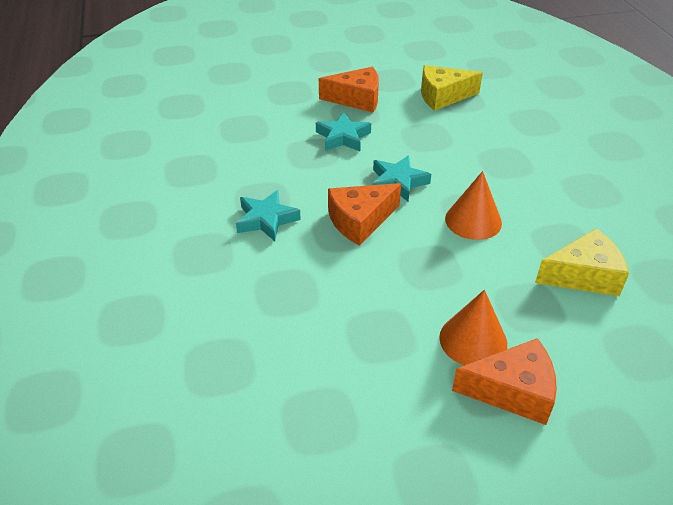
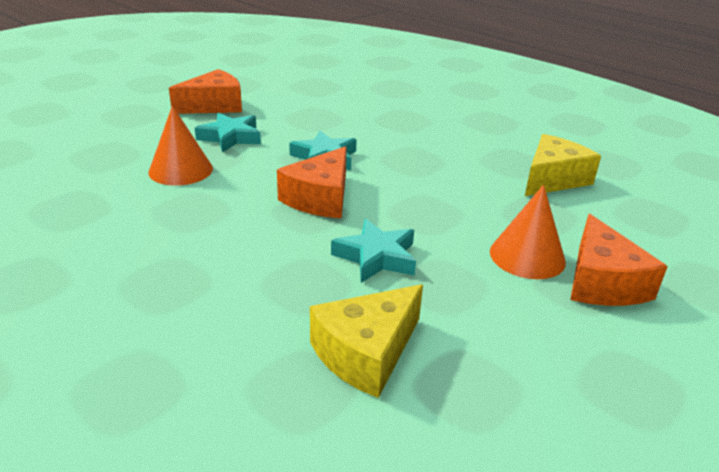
camera: 35 degrees left, 10 degrees down
turquoise star [236,190,301,241] -> turquoise star moved to [331,219,416,283]
yellow cheese [421,65,483,111] -> yellow cheese moved to [310,284,423,398]
orange cone [445,171,502,240] -> orange cone moved to [148,106,213,186]
orange cheese [452,338,557,425] -> orange cheese turned 120 degrees clockwise [570,214,668,306]

